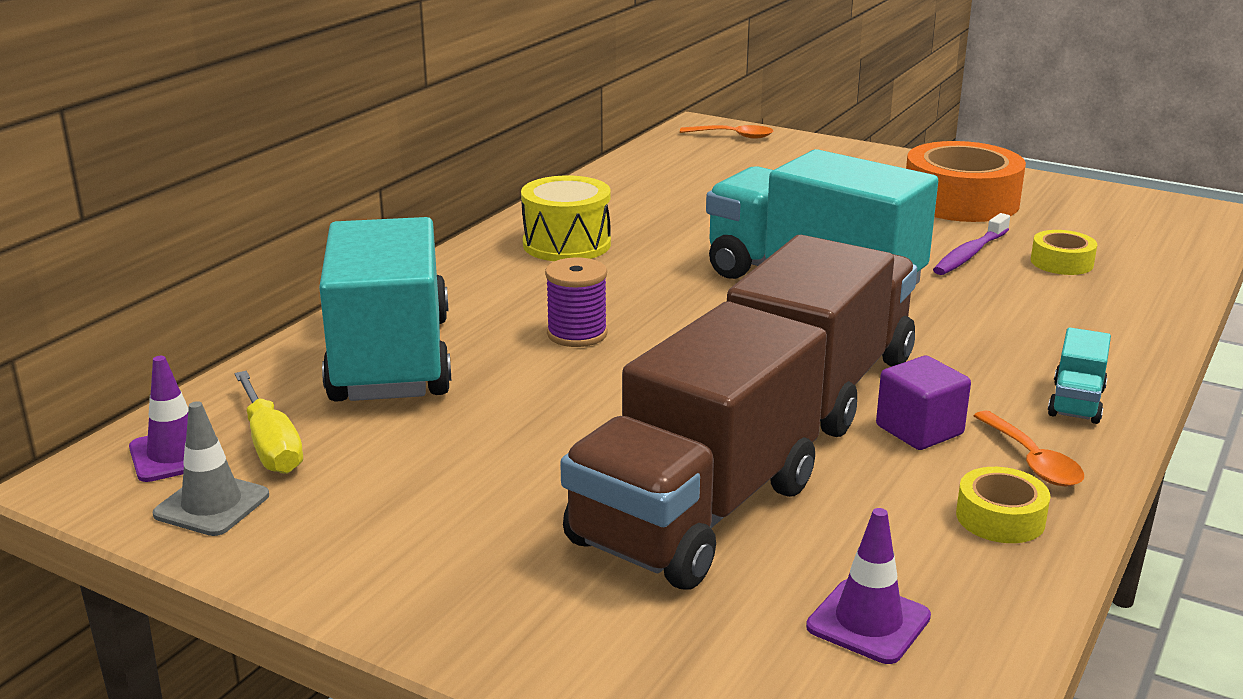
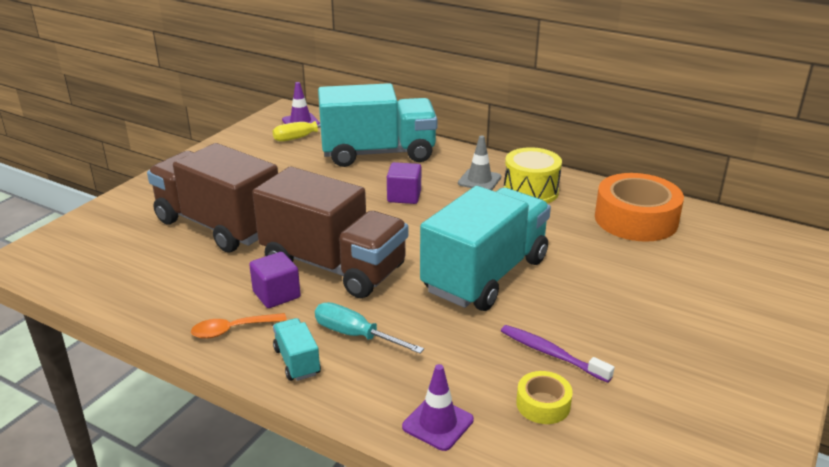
camera: 90 degrees right, 5 degrees up
grey traffic cone [152,401,269,536] -> grey traffic cone moved to [458,135,501,190]
purple spool [545,257,608,347] -> purple cube [387,162,421,204]
orange spoon [680,125,773,139] -> none
purple traffic cone [806,508,931,664] -> purple traffic cone moved to [402,364,474,451]
orange tape [906,141,1026,222] -> orange tape moved to [595,173,684,242]
yellow tape [956,467,1051,543] -> none
turquoise truck [1048,327,1111,424] -> turquoise truck turned 45 degrees clockwise [273,318,321,381]
none -> turquoise screwdriver [315,302,424,354]

